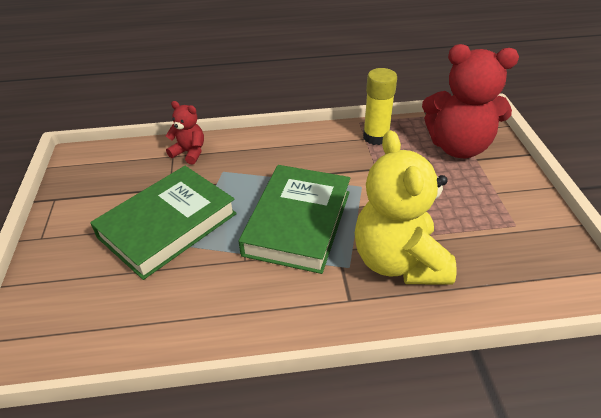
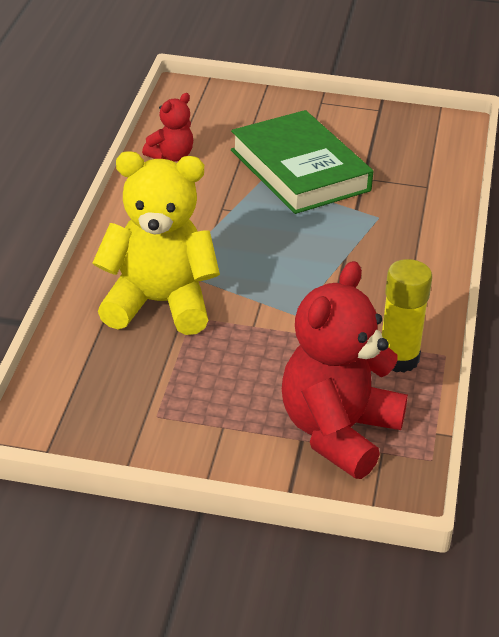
camera: 105 degrees right, 5 degrees down
red teddy bear [166,101,204,164] -> red teddy bear moved to [142,93,193,162]
green book [238,165,350,274] -> none

